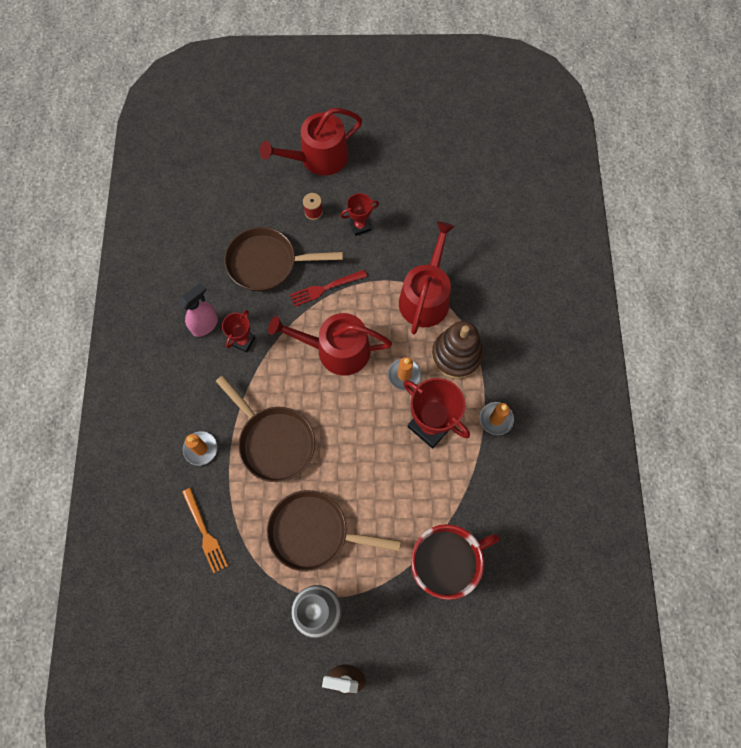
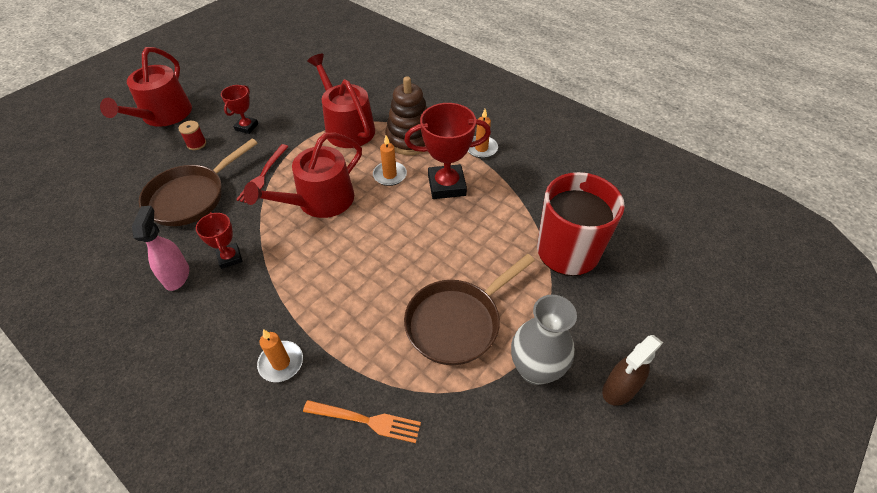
camera: 50 degrees left, 20 degrees down
brown pan [216,376,315,482] -> none

